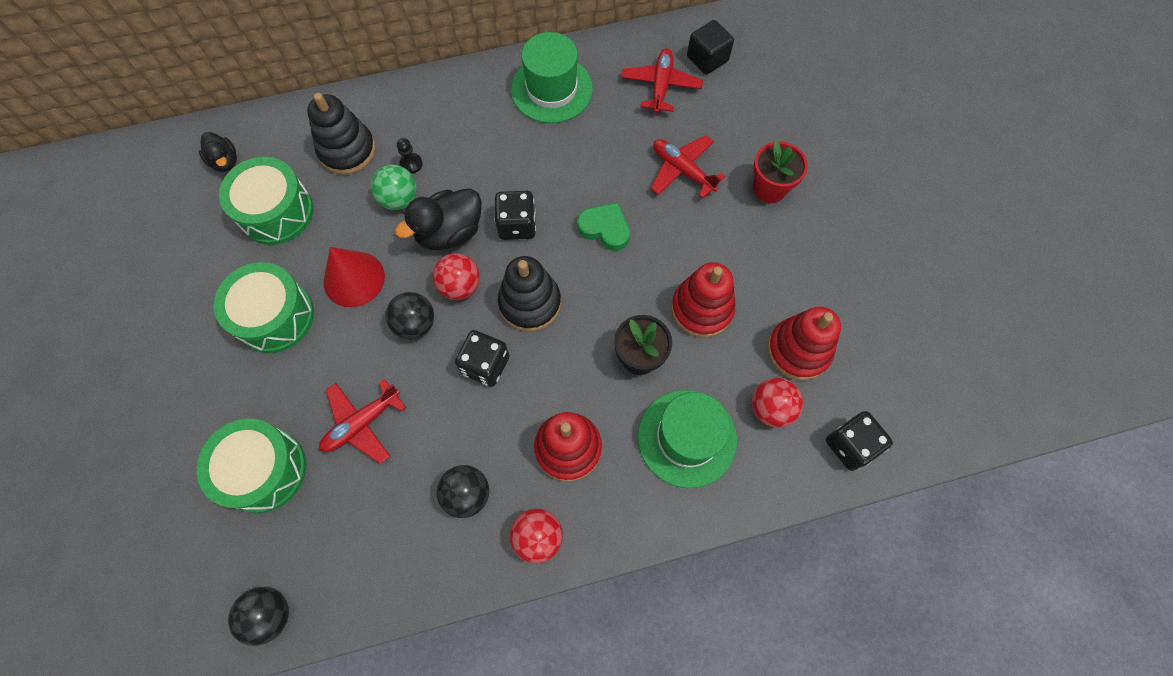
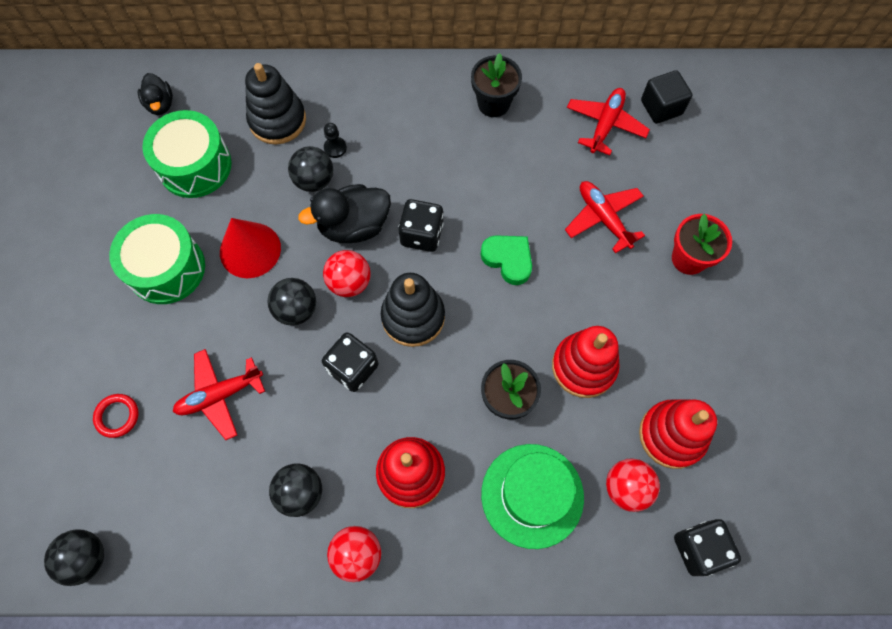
camera: 15 degrees right, 0 degrees up
green drum [197,418,306,513] -> red ring [93,394,139,438]
green ball [371,165,417,210] -> black ball [288,146,333,192]
green hat [511,32,593,123] -> black flower pot [471,53,522,117]

